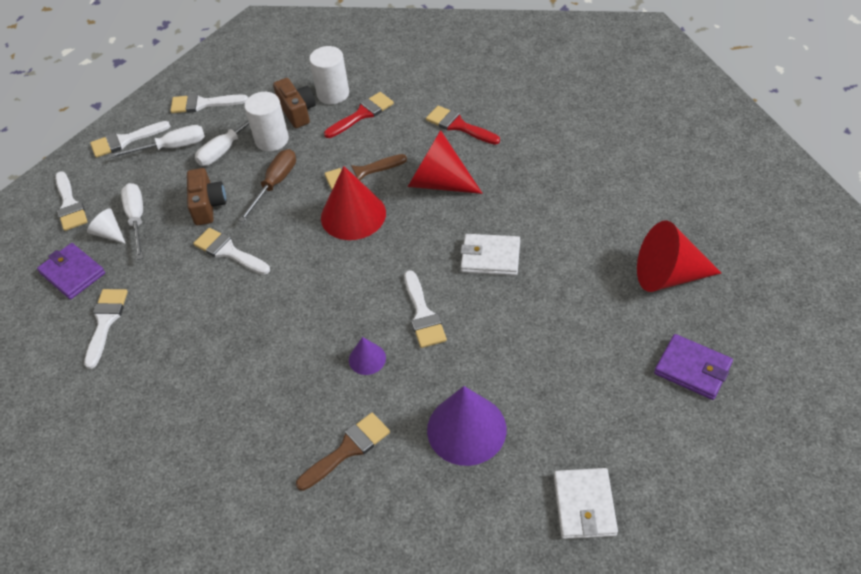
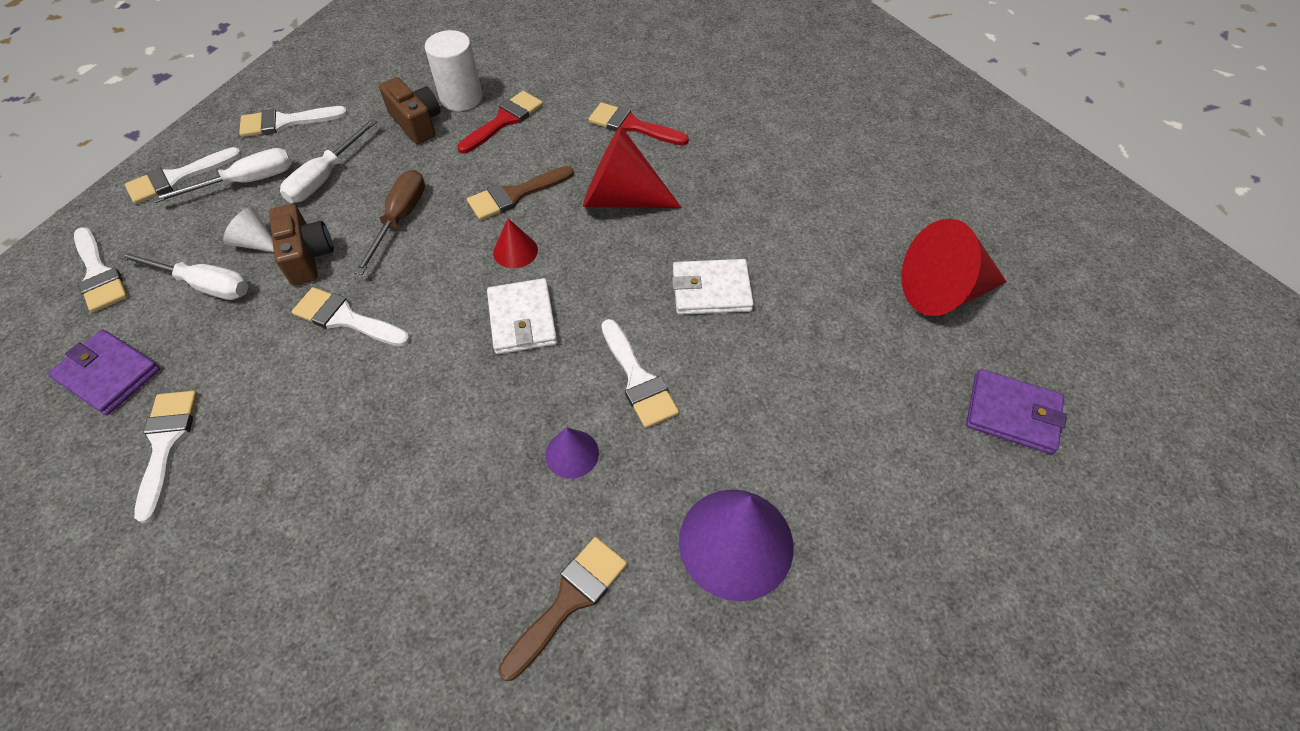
camera: 15 degrees left, 5 degrees up
white cone [87,209,126,244] -> white cone moved to [223,207,274,252]
white screwdriver [121,183,143,260] -> white screwdriver turned 135 degrees clockwise [117,251,248,300]
white cylinder [244,92,289,151] -> none
red cone [321,166,386,240] -> red cone [493,218,538,268], size x0.50
white wallet [554,468,618,539] -> white wallet moved to [487,278,557,354]

